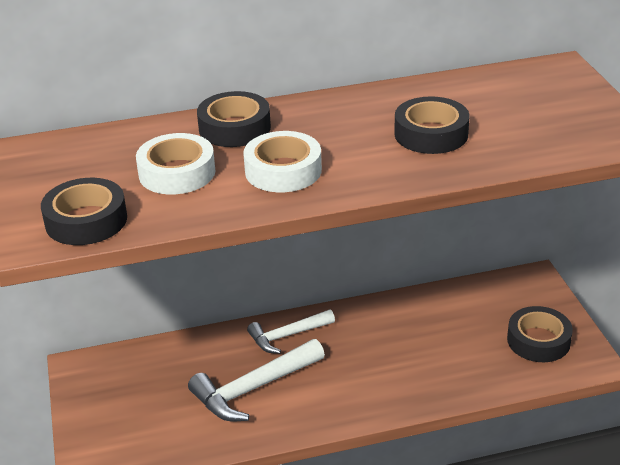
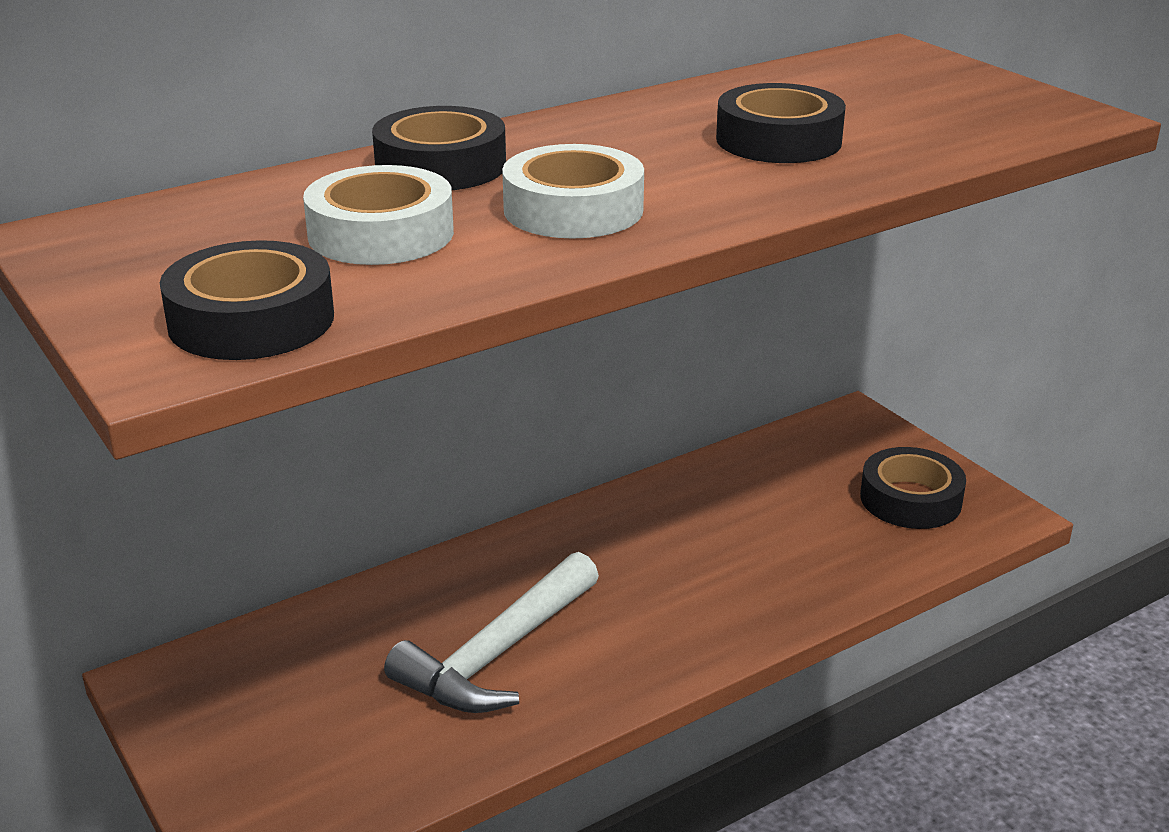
camera: 20 degrees left, 5 degrees down
white hammer [247,309,335,354] -> none

